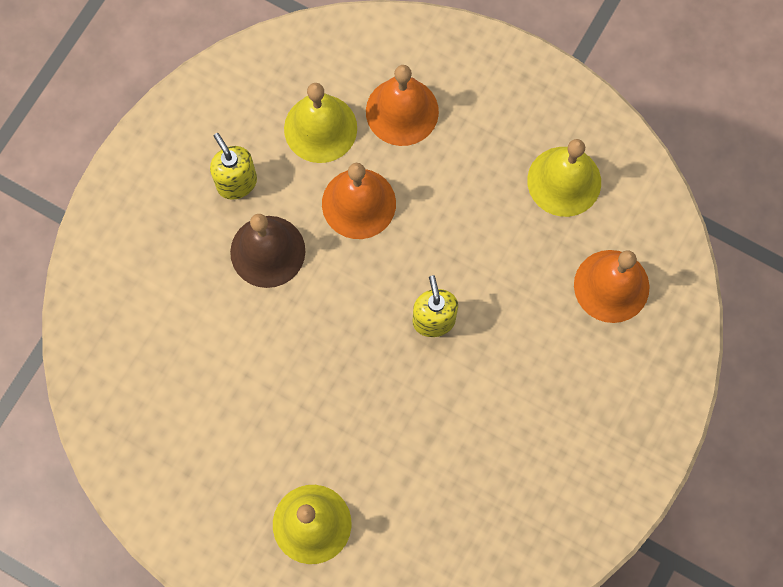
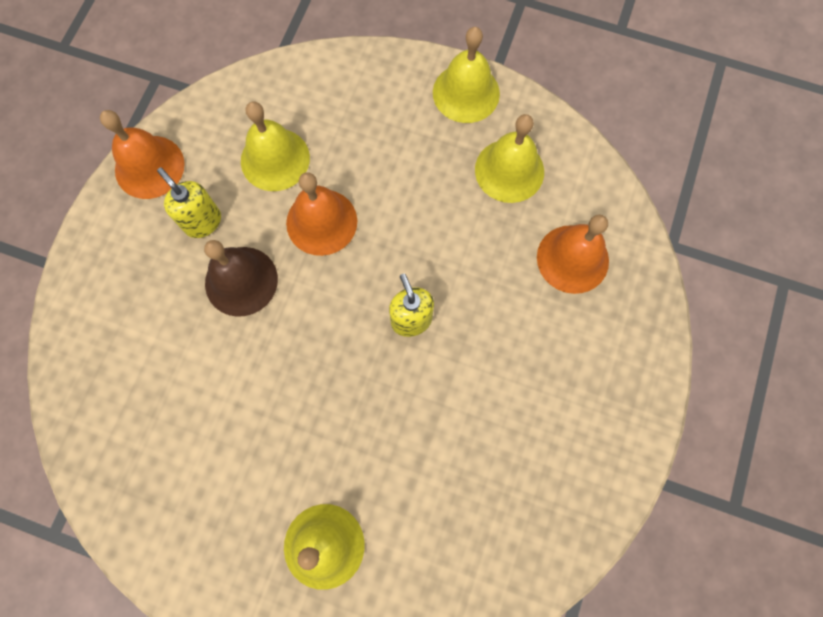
camera: 10 degrees left, 0 degrees up
orange bell [366,65,439,146] -> orange bell moved to [100,110,185,199]
none -> yellow bell [433,27,500,123]

